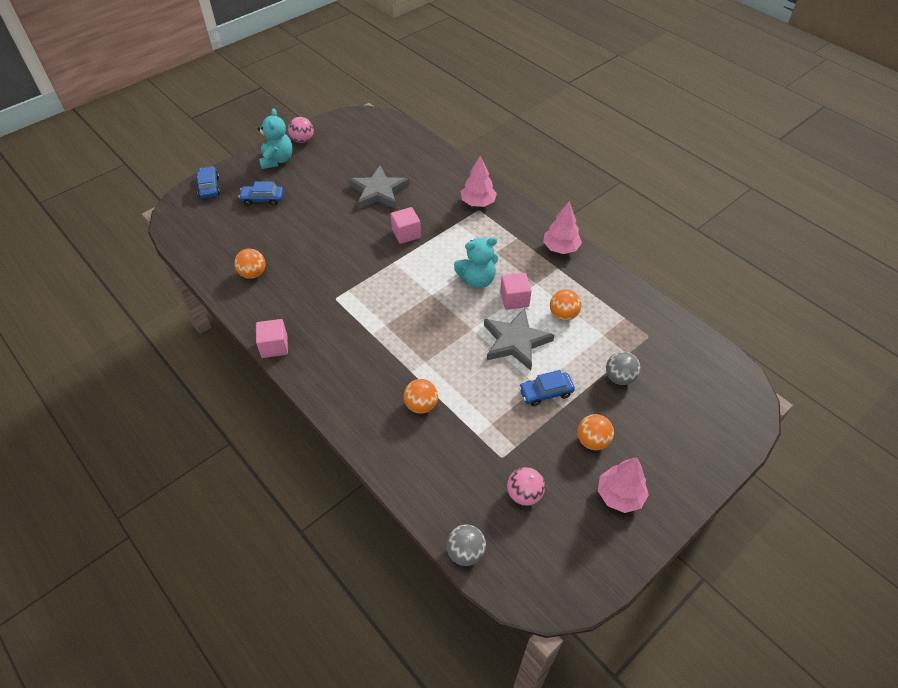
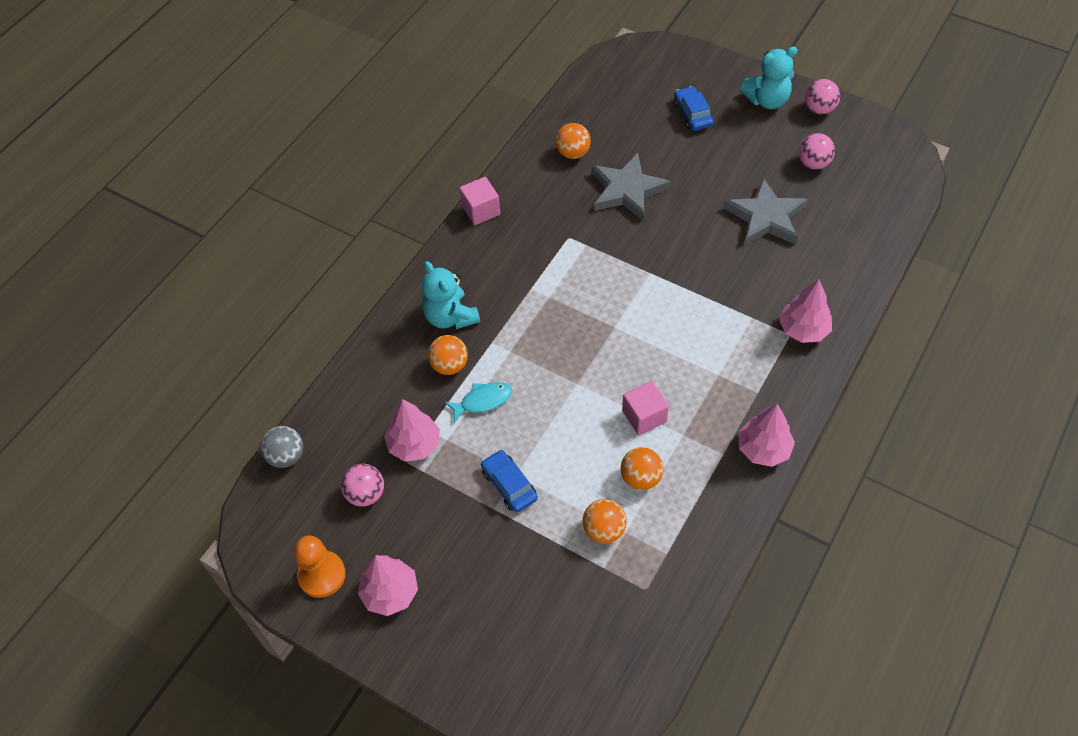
camera: 75 degrees right, 5 degrees up
blue car [197,166,220,198] -> none
pink cube [391,207,421,244] -> none
turquoise teddy bear [454,237,498,288] -> turquoise teddy bear moved to [422,261,480,329]
grey star [484,308,554,370] -> grey star moved to [592,153,670,221]
orange ball [577,414,614,450] -> orange ball moved to [583,499,627,543]
grey ball [606,351,641,385] -> none
none -> orange pawn [294,536,346,598]
none -> pink tree [384,399,440,462]
none -> turquoise fish [445,382,512,423]
none -> pink ball [798,133,835,170]

